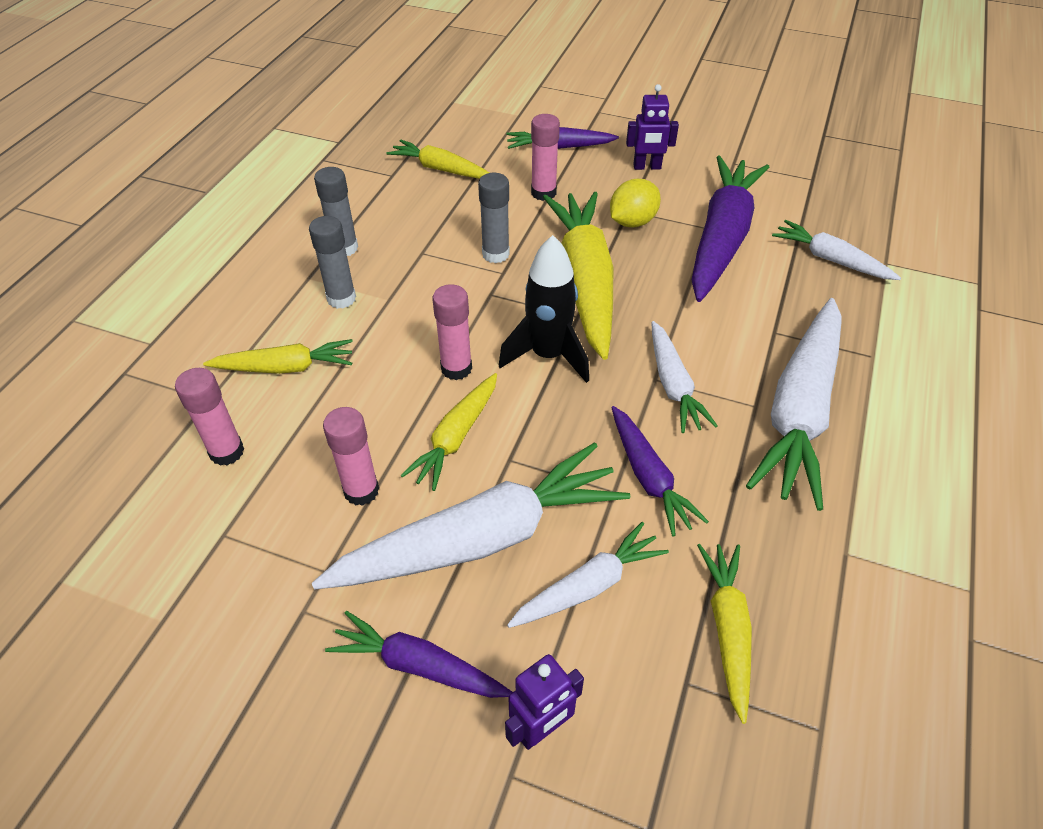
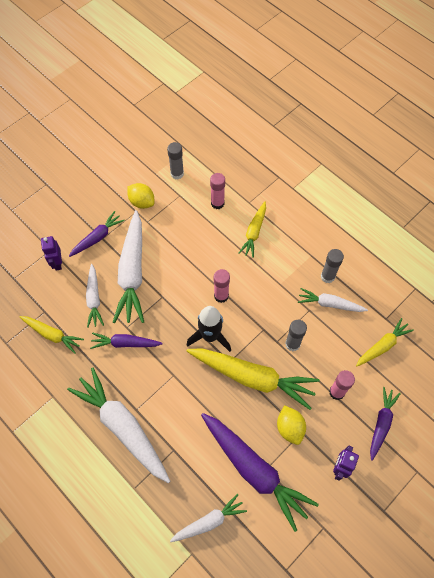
camera: 115 degrees right, 15 degrees up
grey glue stick [309,216,356,309] -> grey glue stick moved to [167,142,184,179]
pink glue stick [323,407,379,506] -> none
yellow carrot [400,373,497,491] -> none
white carrot [651,321,718,433] -> white carrot moved to [298,288,368,312]
none -> yellow lemon [127,183,154,209]

